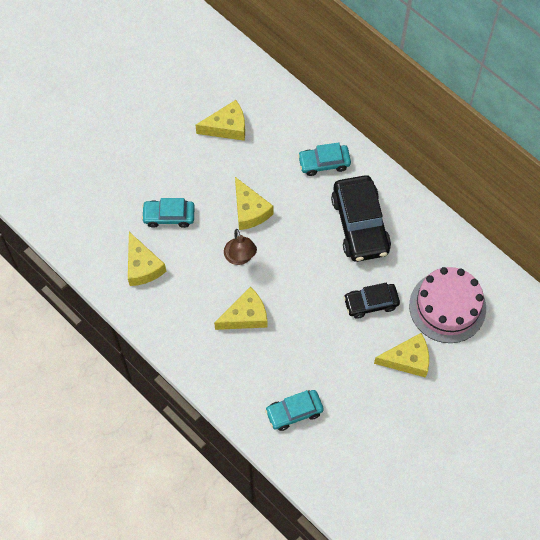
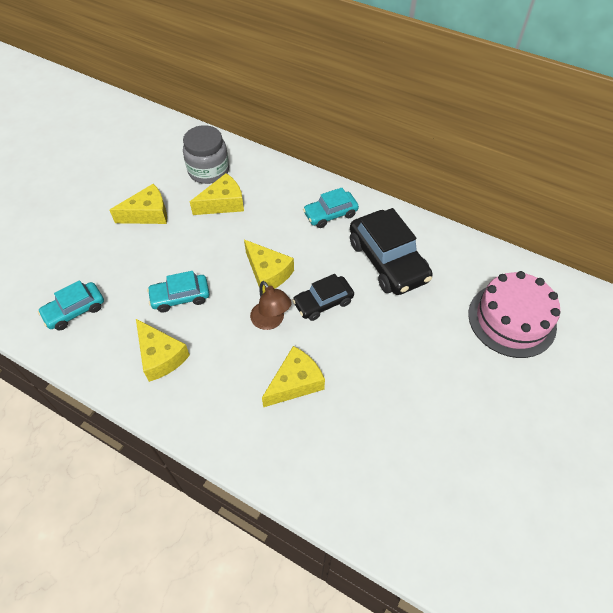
camera: 15 degrees left, 10 degrees down
turquoise car [265,390,324,431] -> turquoise car moved to [38,280,104,331]
black car [344,283,400,319] -> black car moved to [292,274,354,321]
yellow cheese [374,333,429,378] -> yellow cheese moved to [110,184,167,224]
none -> grey jar [183,125,229,184]

